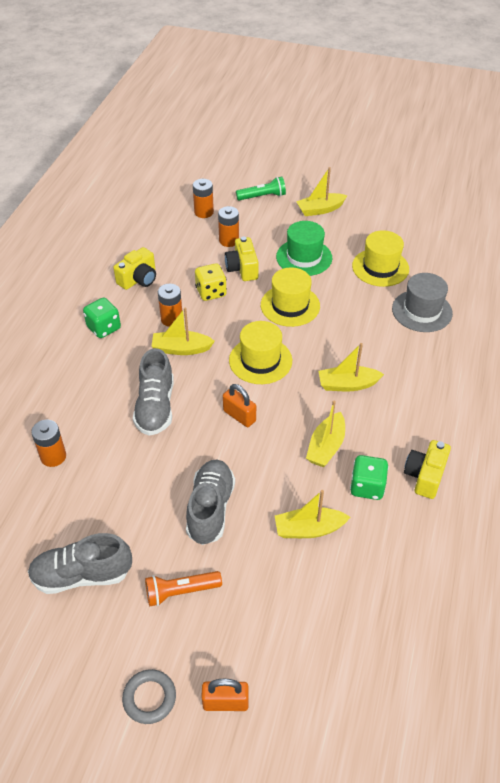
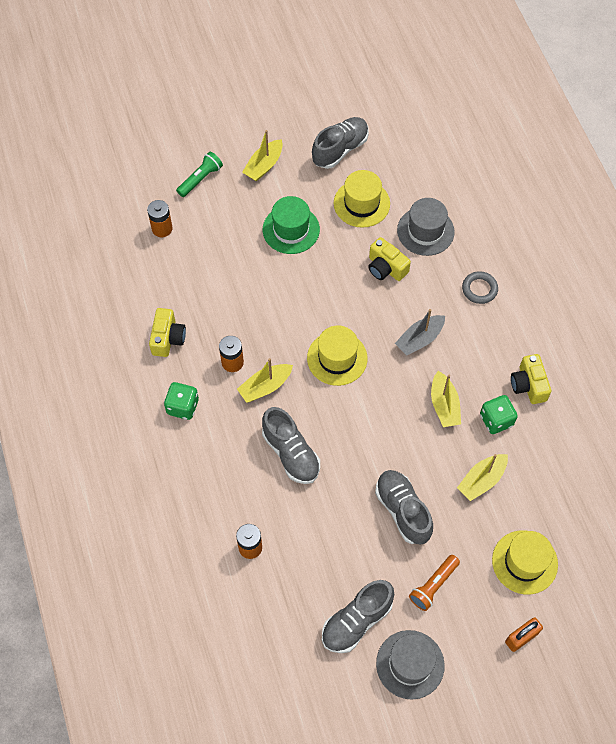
camera: 35 degrees left, 15 degrees up
grey ring [122,669,176,724] -> grey ring moved to [462,271,498,304]
yellow dice [195,263,227,301] -> none
orange battery [218,206,239,247] -> none
orange padlock [223,384,256,427] -> none
yellow camera [225,237,259,281] -> yellow camera moved to [368,237,411,281]
yellow hat [261,267,320,327] -> yellow hat moved to [492,530,558,595]
yellow boat [318,343,384,391] -> grey boat [395,309,445,356]
none -> grey shoe [312,117,369,169]
none -> grey hat [376,630,445,700]

